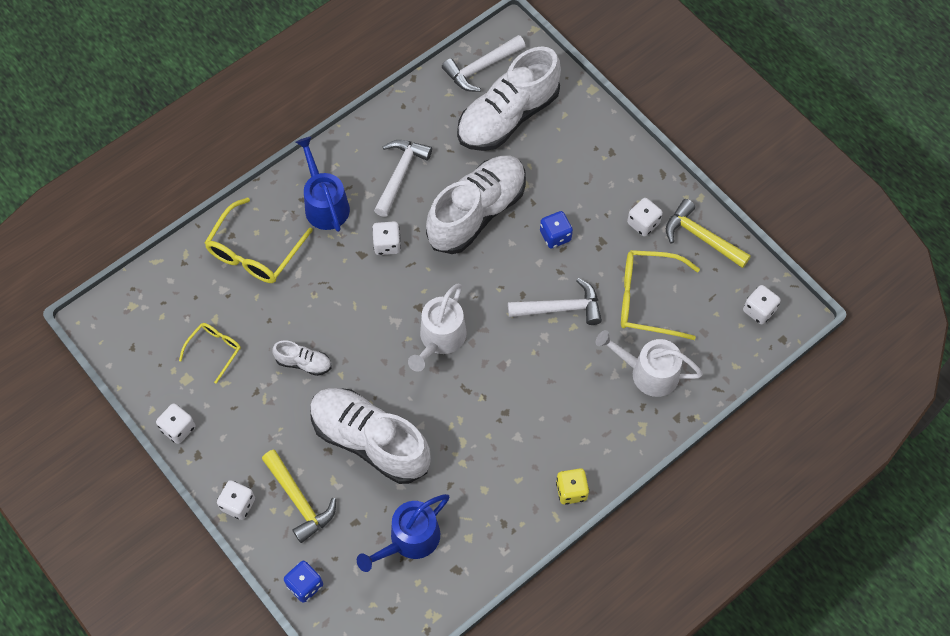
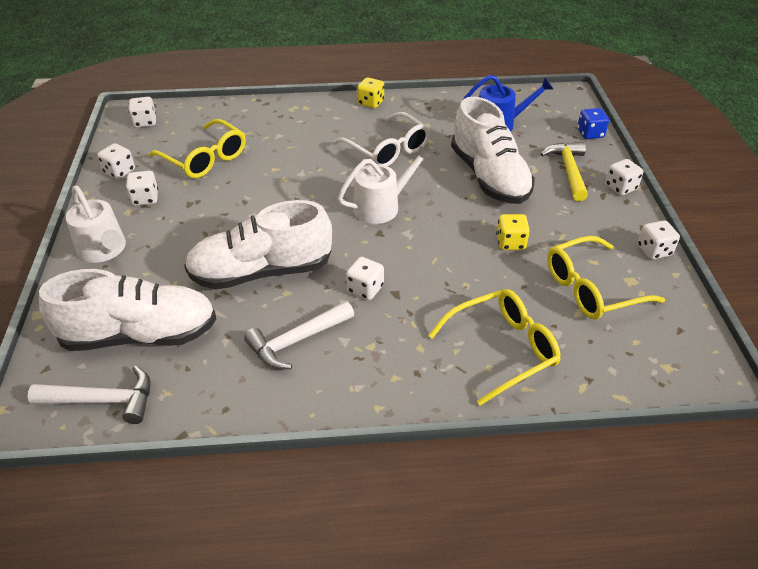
camera: 145 degrees left, 20 degrees down
yellow glasses [179,323,241,384] -> yellow glasses [547,236,665,319], size x1.74
white shoe [272,340,331,376] -> yellow dice [496,214,530,250]
blue watering can [296,137,350,232] -> none
white hammer [508,278,602,325] -> none
blue dice [540,211,573,248] -> none
white watering can [596,330,703,397] -> white watering can moved to [66,186,126,263]
yellow hammer [666,199,751,268] -> white dice [97,143,135,179]
none -> white glasses [333,112,430,166]

